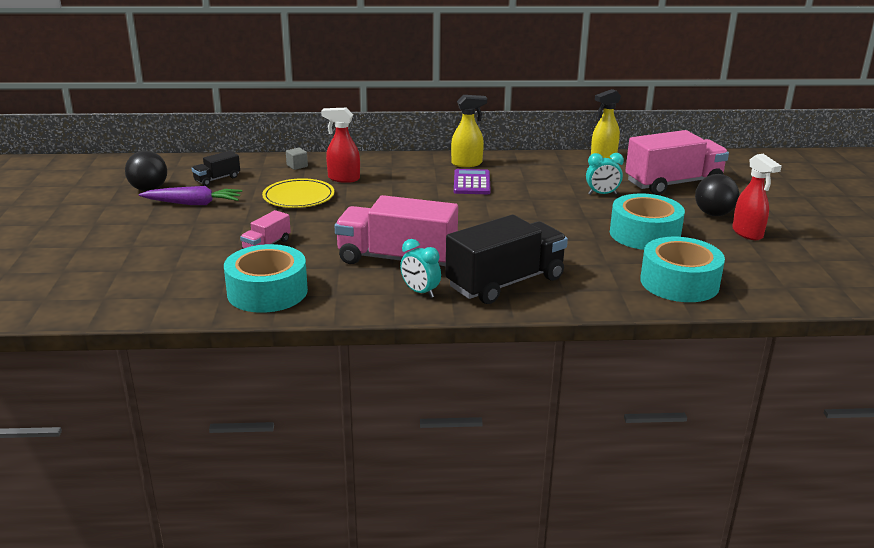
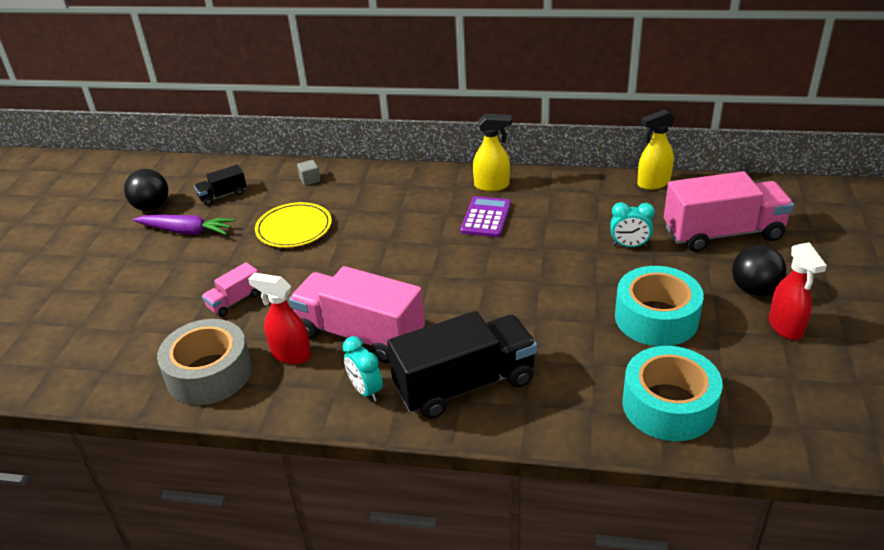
camera: 15 degrees right, 10 degrees up
turquoise tape [224,244,308,313] -> grey tape [157,319,252,405]
red spray bottle [321,108,360,183] -> red spray bottle moved to [248,273,311,364]

